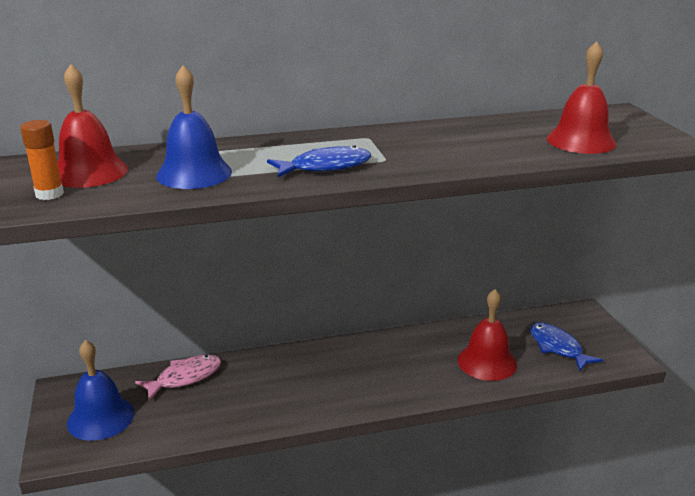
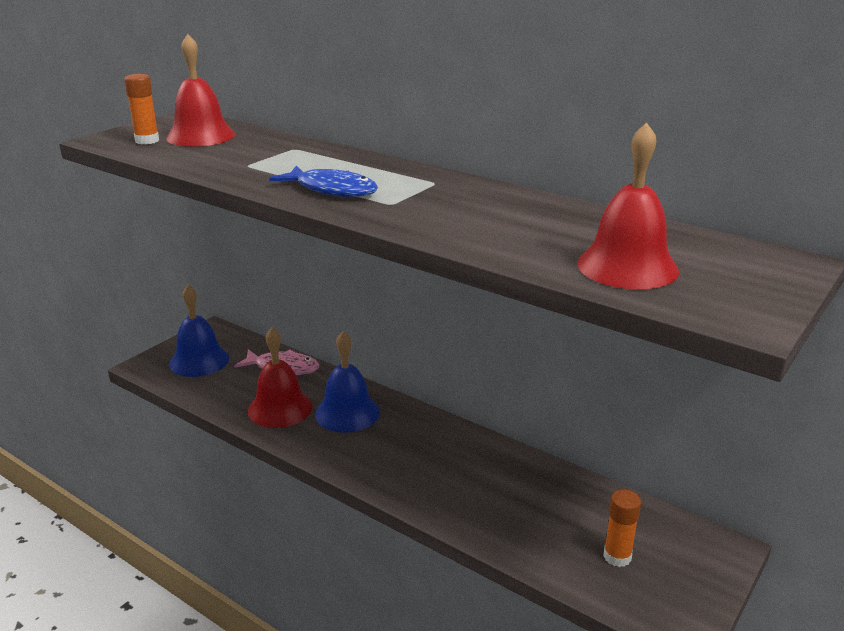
camera: 50 degrees right, 0 degrees up
blue bell [156,65,232,189] -> blue bell moved to [315,331,380,433]
red bell [458,289,517,381] -> red bell moved to [248,327,312,428]
blue fish [530,322,603,371] -> orange glue stick [604,489,641,567]

